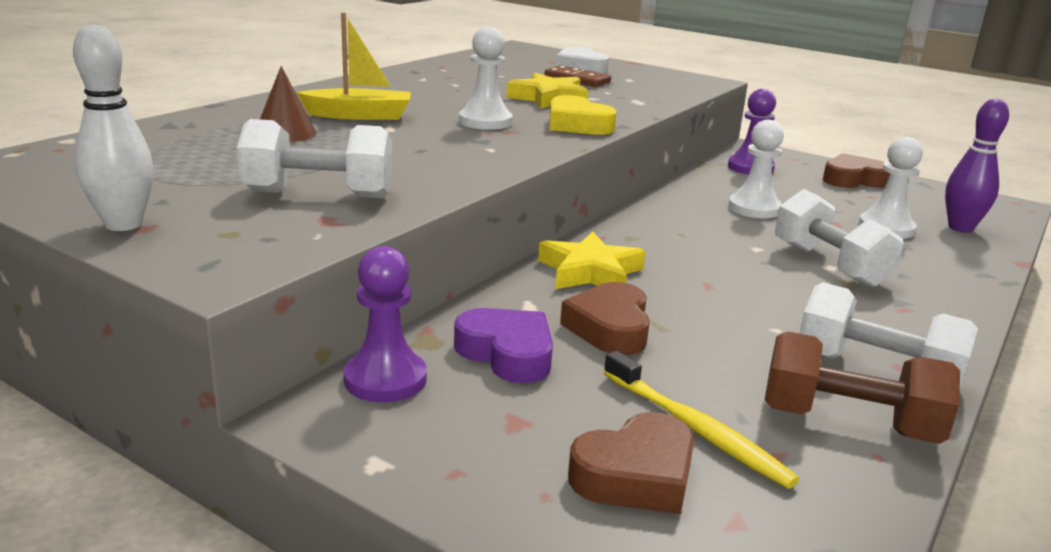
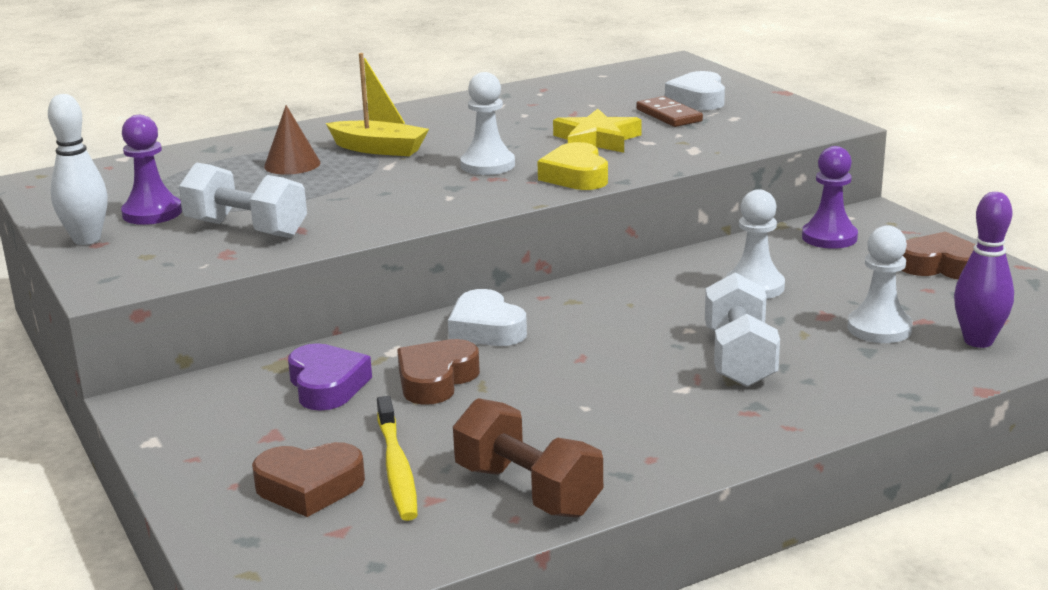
camera: 30 degrees right, 0 degrees up
purple pawn [344,246,427,403] -> purple pawn moved to [121,115,182,225]
yellow star [538,232,646,289] -> white heart [448,289,527,346]
white dumbbell [799,282,978,387] -> none

